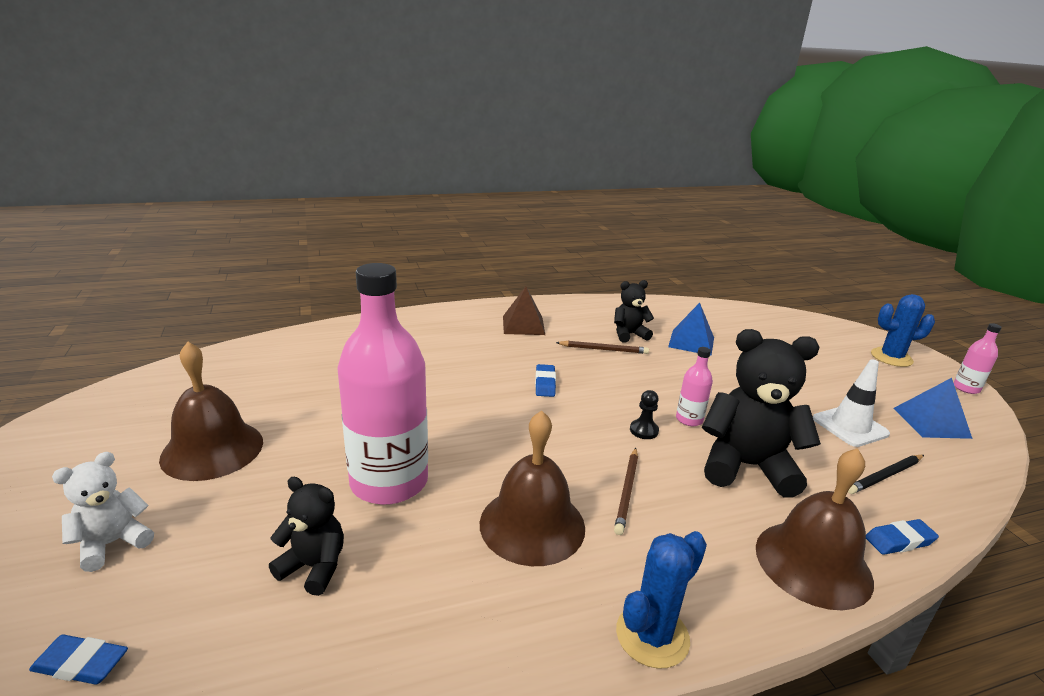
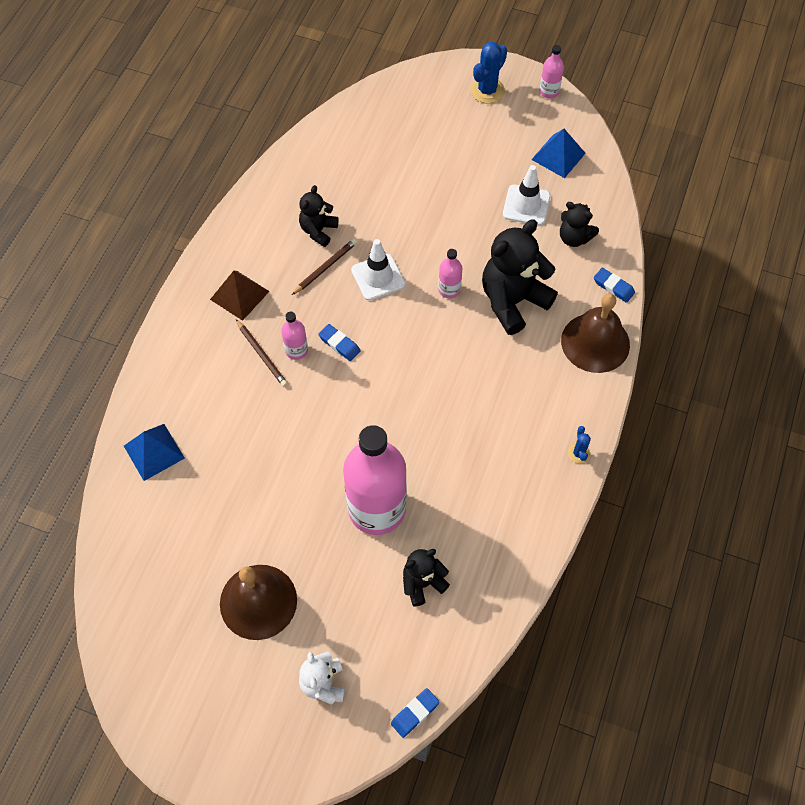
camera: 50 degrees left, 35 degrees up
brown bell [480,410,585,566] -> none
brown pencil [614,448,638,535] -> brown pencil moved to [236,319,288,387]
blue cactus [616,531,707,669] -> blue cactus [568,426,591,464], size x0.54
black pawn [630,390,659,439] -> none
blue pyramid [668,303,714,356] -> blue pyramid moved to [124,424,185,481]
black pencil [848,455,924,494] -> black teddy bear [560,202,599,247]
blue eraser [866,519,939,555] -> blue eraser turned 75 degrees counterclockwise [594,268,635,303]
none -> pink bottle [281,312,308,360]
none -> white traffic cone [351,239,405,301]

